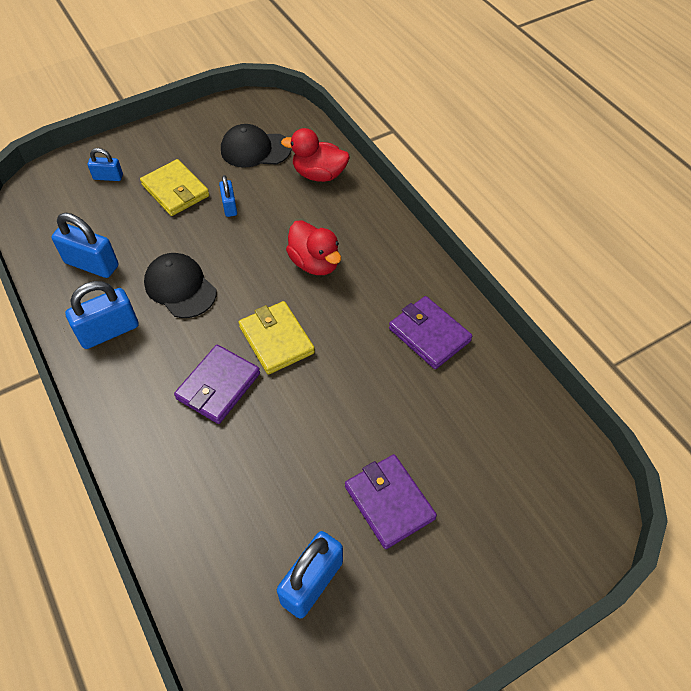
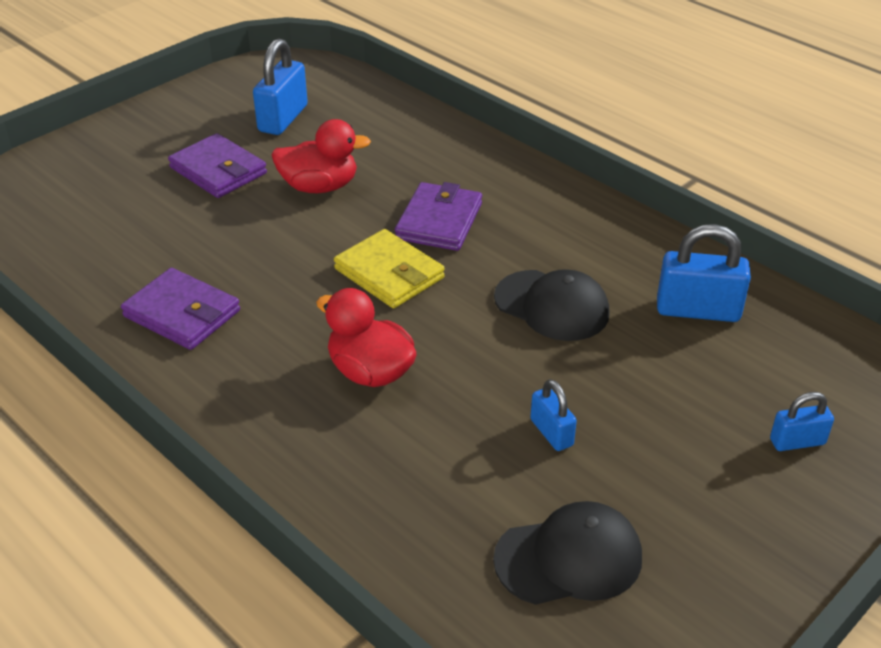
camera: 165 degrees right, 15 degrees down
blue padlock [65,281,139,349] -> none
yellow wallet [140,159,209,216] -> none
red duck [281,128,350,182] -> red duck moved to [271,119,371,193]

